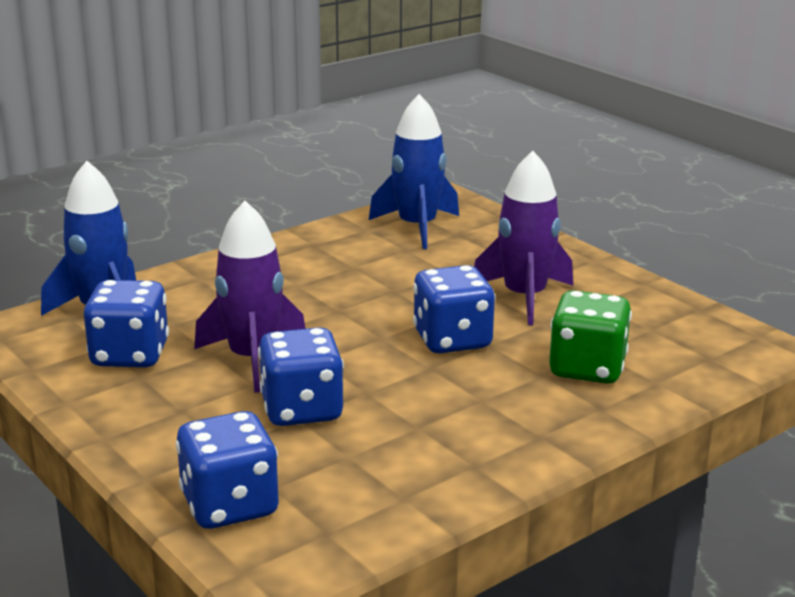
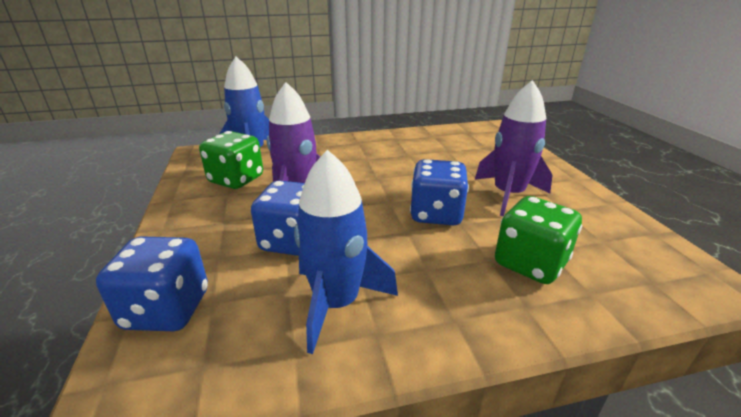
camera: 25 degrees right, 5 degrees up
blue dice [84,280,169,367] -> green dice [199,131,263,189]
blue rocket [369,94,459,249] -> blue rocket moved to [294,150,398,354]

